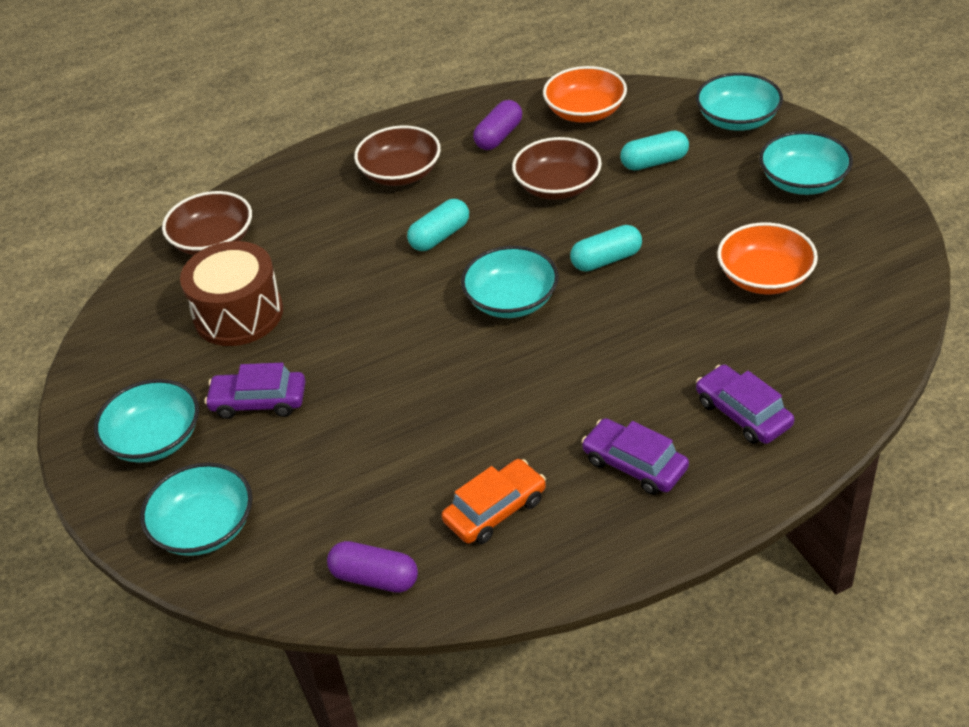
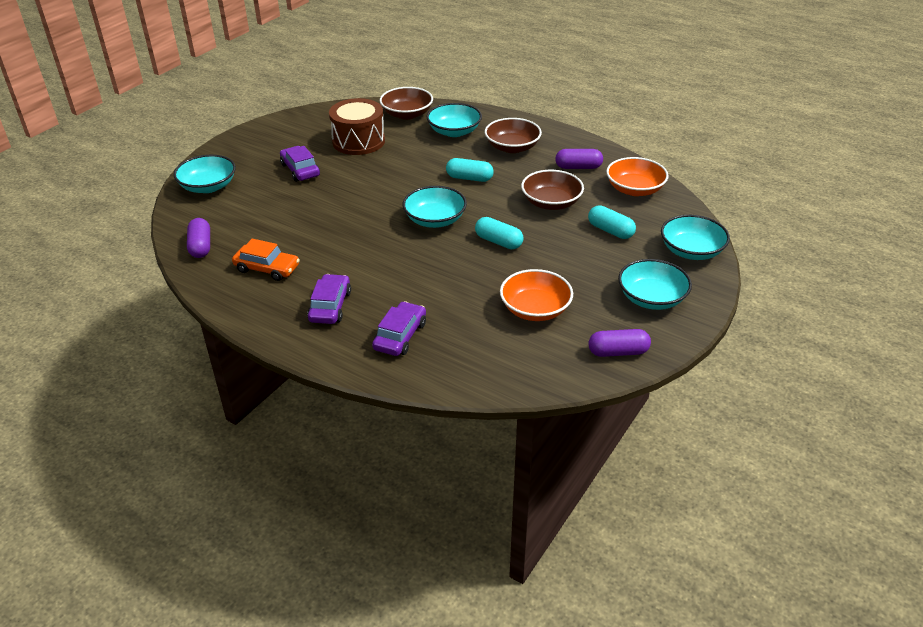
camera: 55 degrees right, 5 degrees down
turquoise bowl [94,379,199,463] -> turquoise bowl moved to [427,103,482,137]
none -> purple capsule [589,329,651,357]

